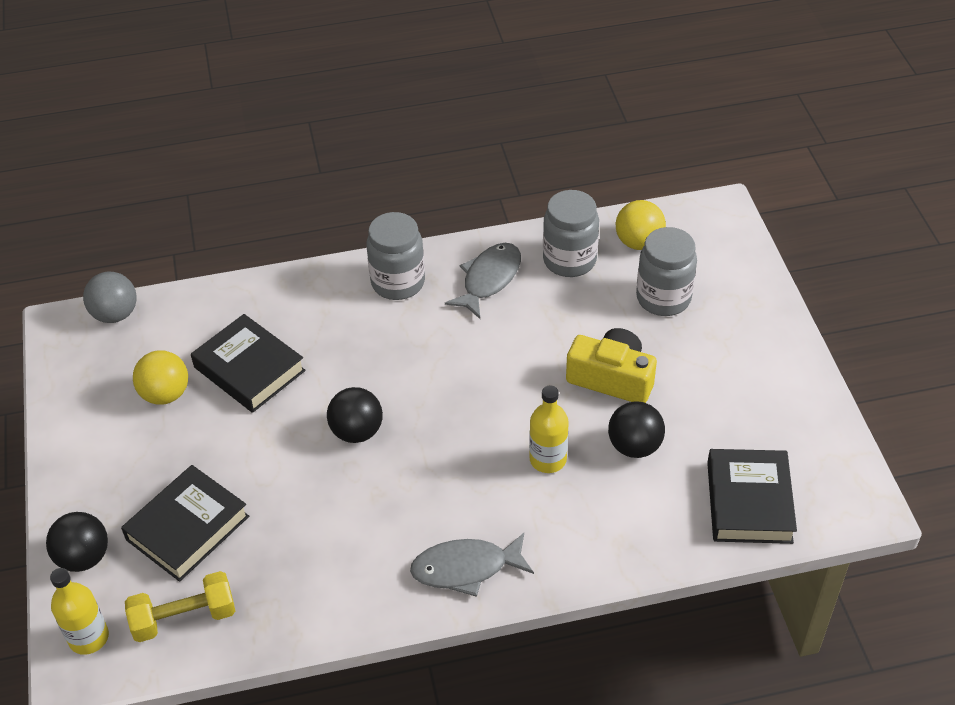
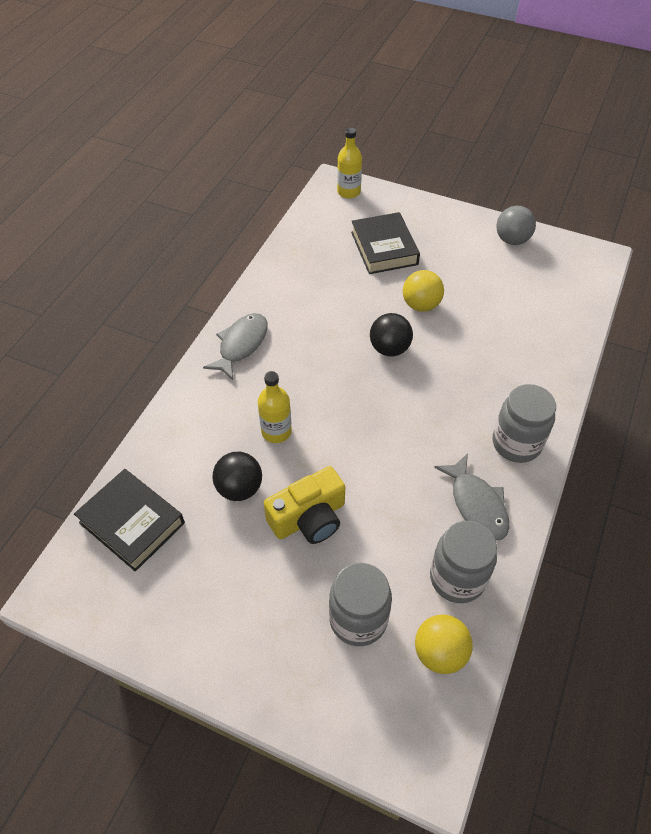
camera: 125 degrees right, 5 degrees up
black ball [46,512,108,572] -> none
grey ball [83,271,137,323] -> grey ball moved to [496,205,536,245]
yellow dumbbell [125,571,235,642] -> none
yellow ball [133,350,188,405] -> yellow ball moved to [403,270,444,312]
black book [191,314,306,413] -> none

